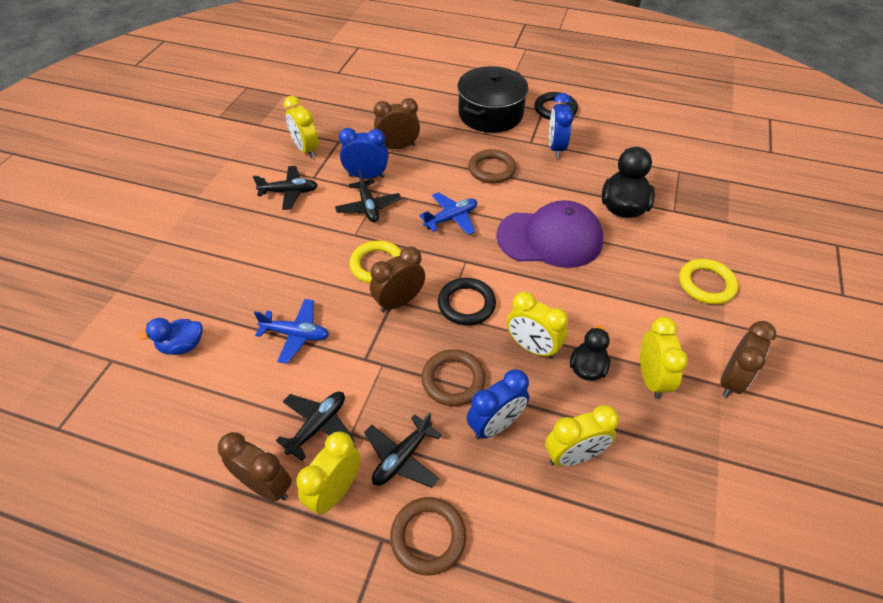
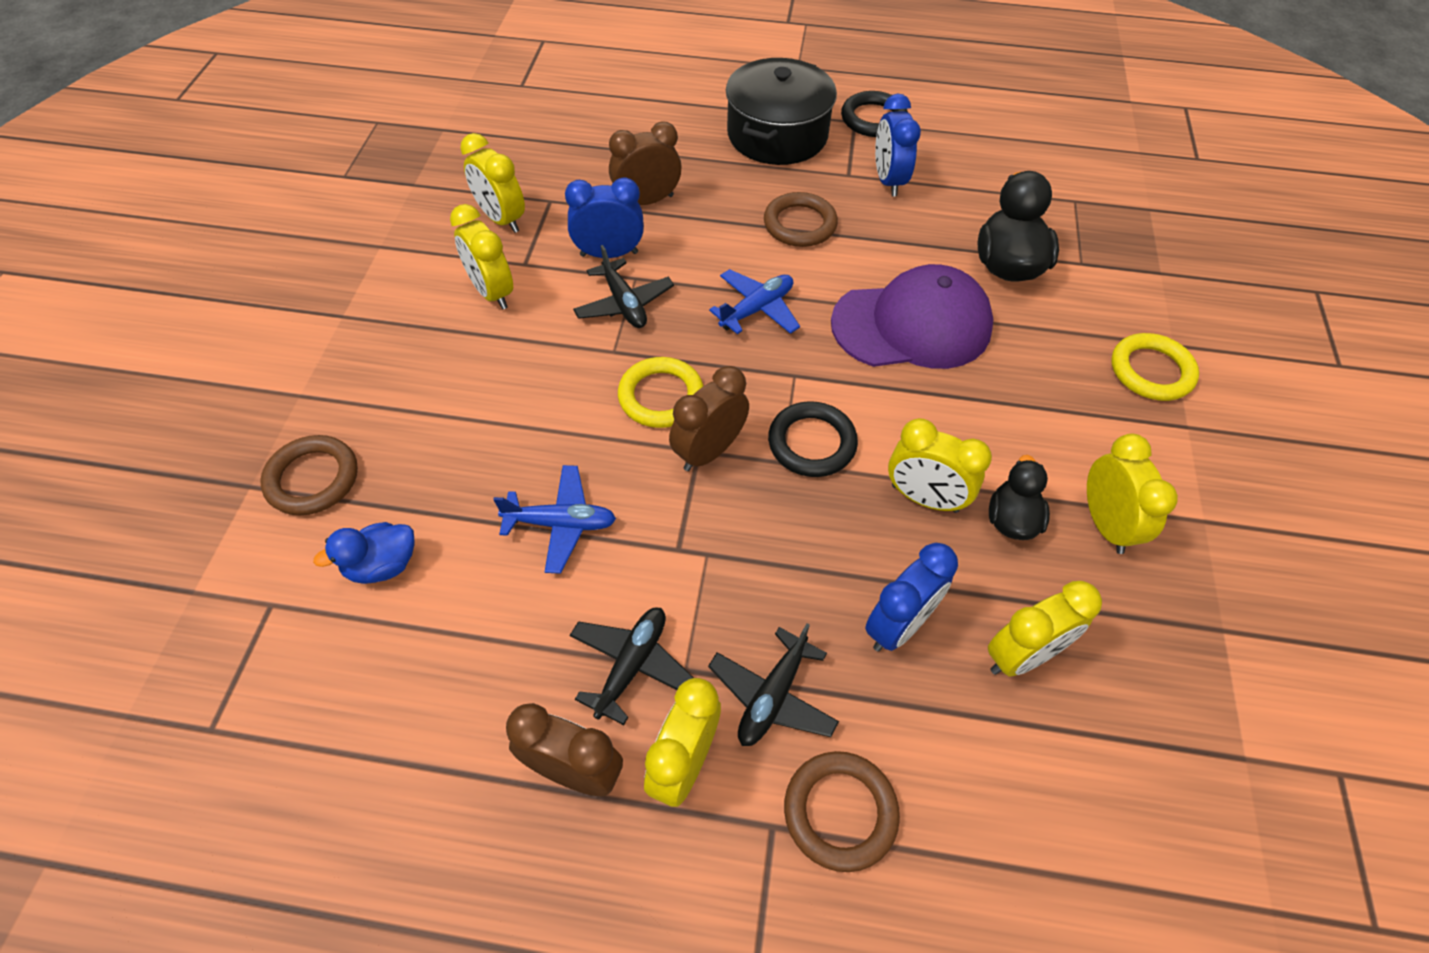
camera: 10 degrees left, 5 degrees up
black plane [253,166,318,210] -> yellow clock [450,204,513,310]
brown ring [421,349,486,406] -> brown ring moved to [260,435,358,515]
brown clock [720,321,776,398] -> none

